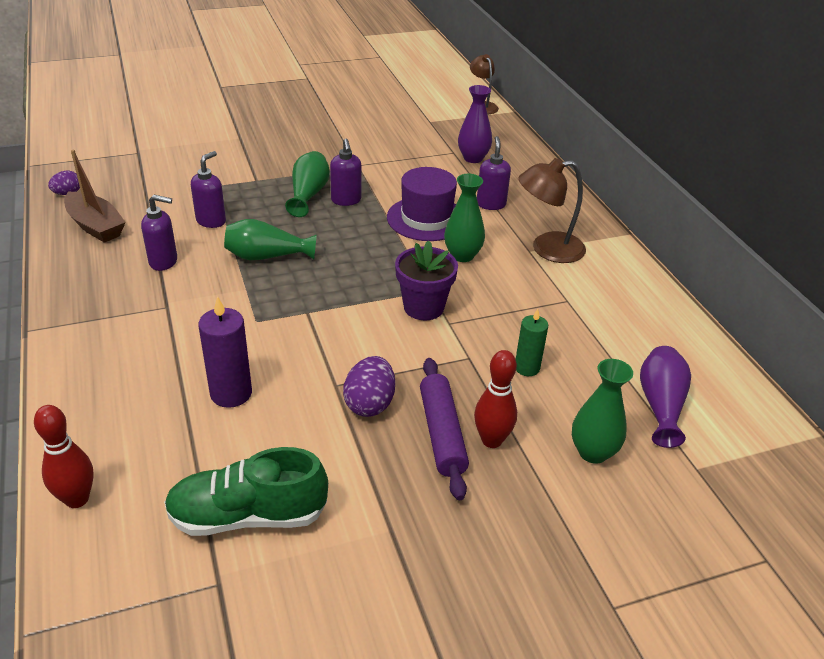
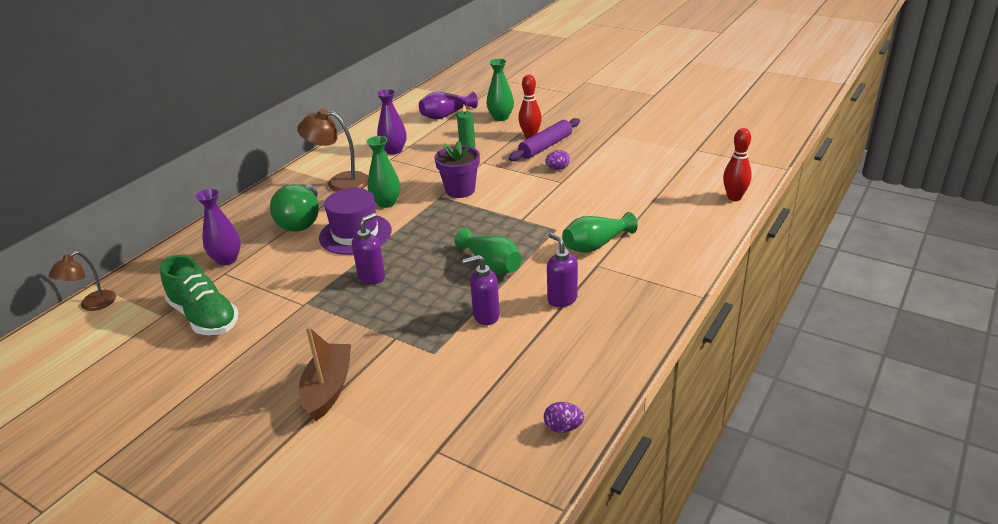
camera: 125 degrees left, 5 degrees down
brown boat [64,150,126,243] -> brown boat moved to [299,326,351,421]
green shoe [164,447,328,536] -> green shoe moved to [160,255,239,335]
purple candle [198,296,252,408] -> none
green vase [285,151,330,217] -> green vase moved to [562,212,638,253]
purple egg [343,356,395,417] -> purple egg [545,150,570,170], size x0.63
purple soap dispenser [477,136,511,210] -> green light bulb [270,184,319,232]
brown lamp [518,158,586,263] -> brown lamp turned 150 degrees clockwise [297,109,368,192]
none -> purple vase [376,89,407,155]

